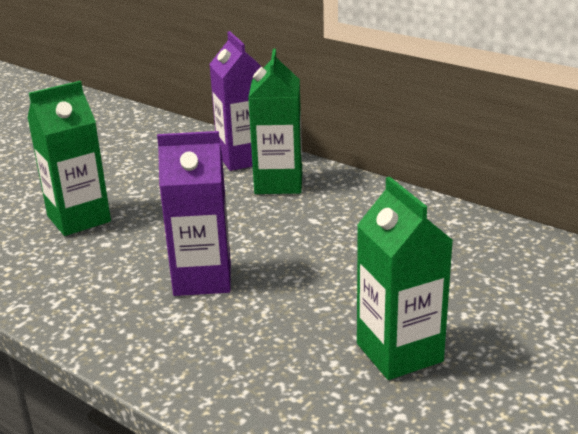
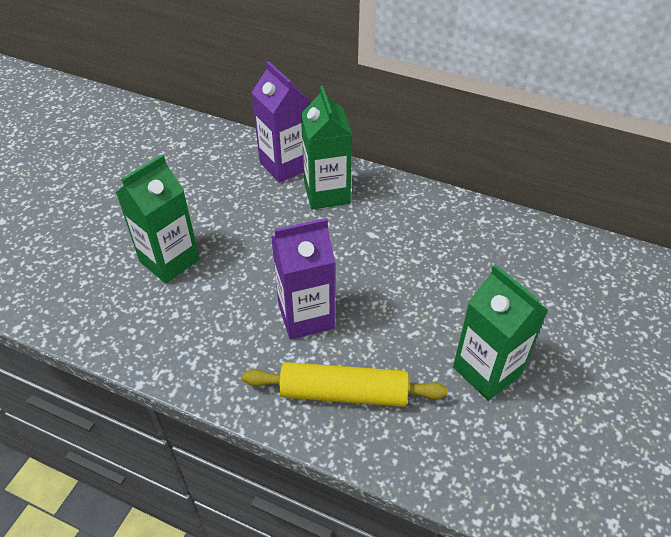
camera: 15 degrees left, 20 degrees up
none -> yellow rolling pin [242,362,448,407]

